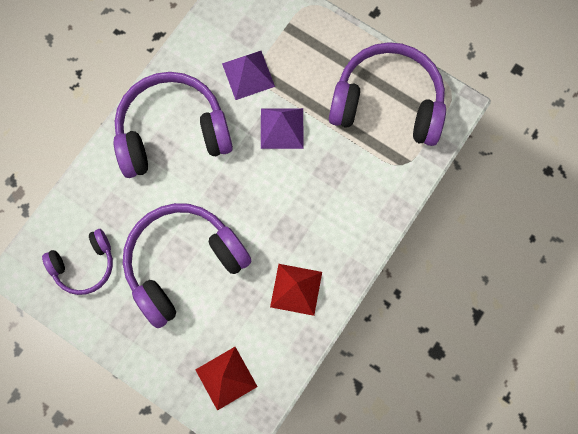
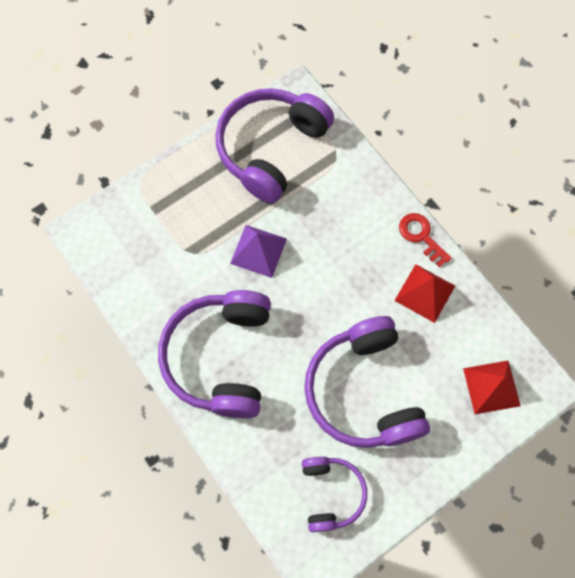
camera: 70 degrees left, 5 degrees down
purple pyramid [222,51,275,100] -> none
none -> red key [399,213,452,267]

